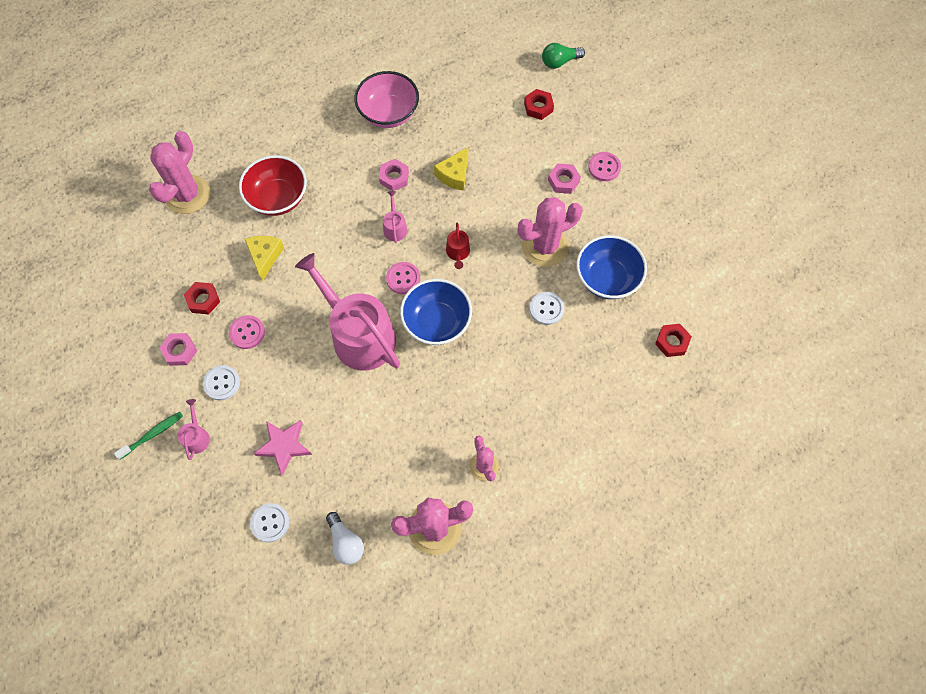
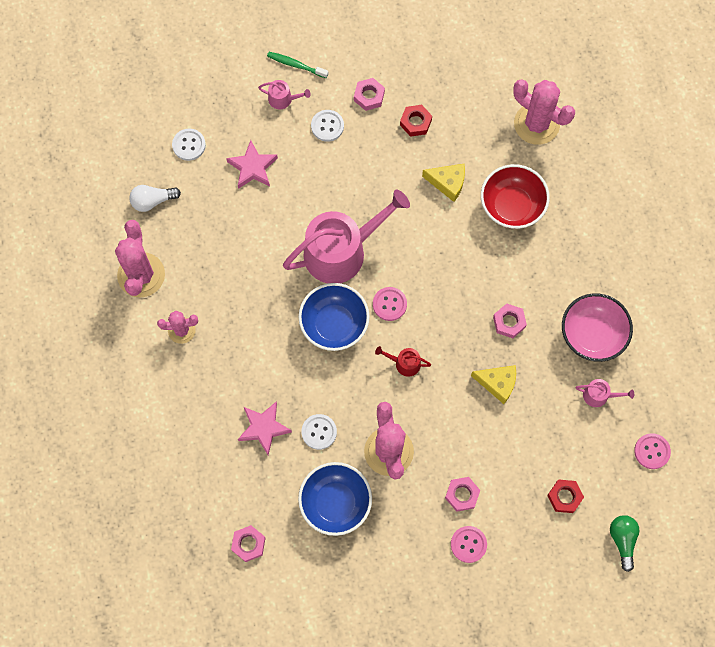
camera: 105 degrees right, 5 degrees up
green toothbrush [114,412,183,459] -> green toothbrush turned 135 degrees clockwise [267,52,328,78]
pink button [229,315,265,349] -> pink button moved to [634,433,671,469]
pink watering can [383,191,407,243] -> pink watering can moved to [576,379,634,407]
yellow cheese [434,147,468,191] -> yellow cheese turned 150 degrees clockwise [471,365,516,404]
red nut [655,324,692,357] -> pink nut [231,525,265,562]
none -> pink star [238,401,292,455]

